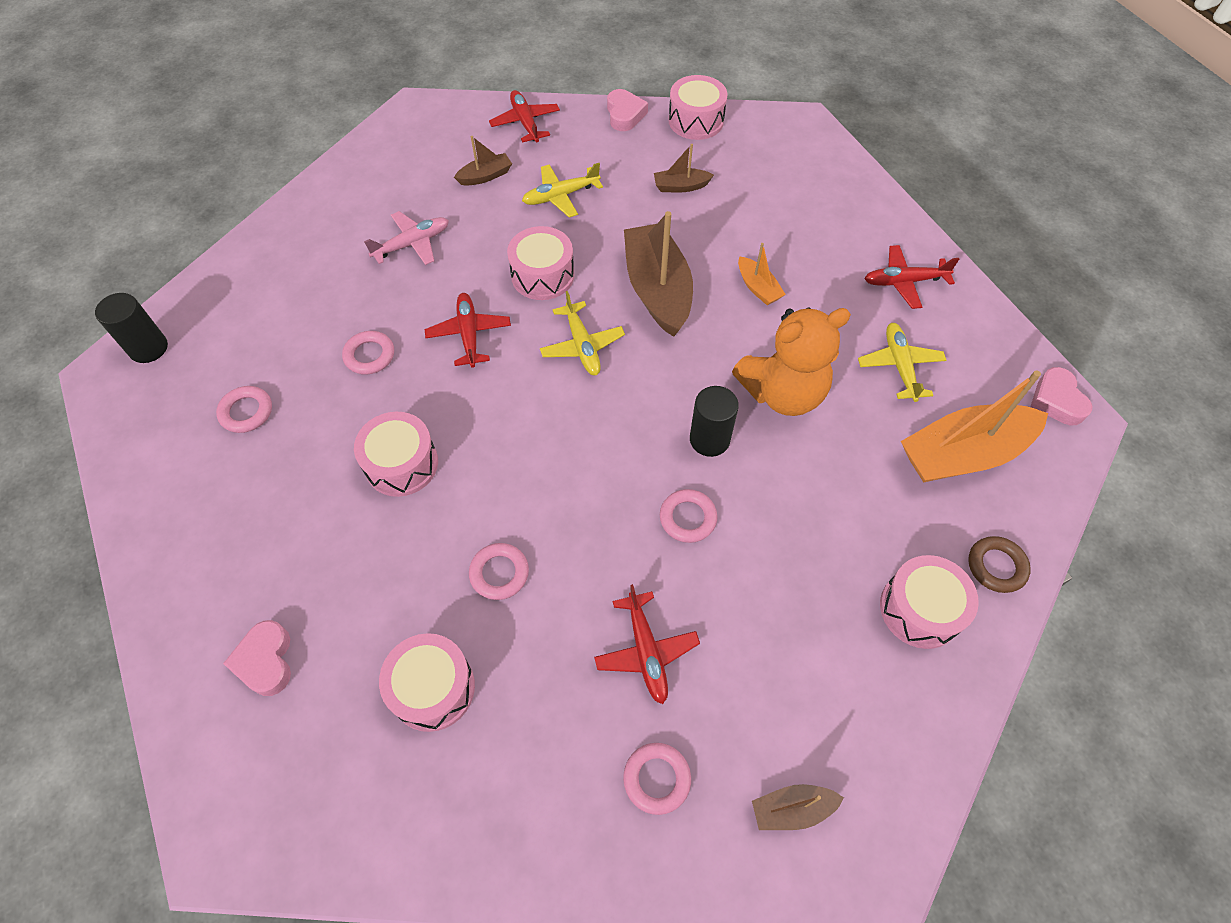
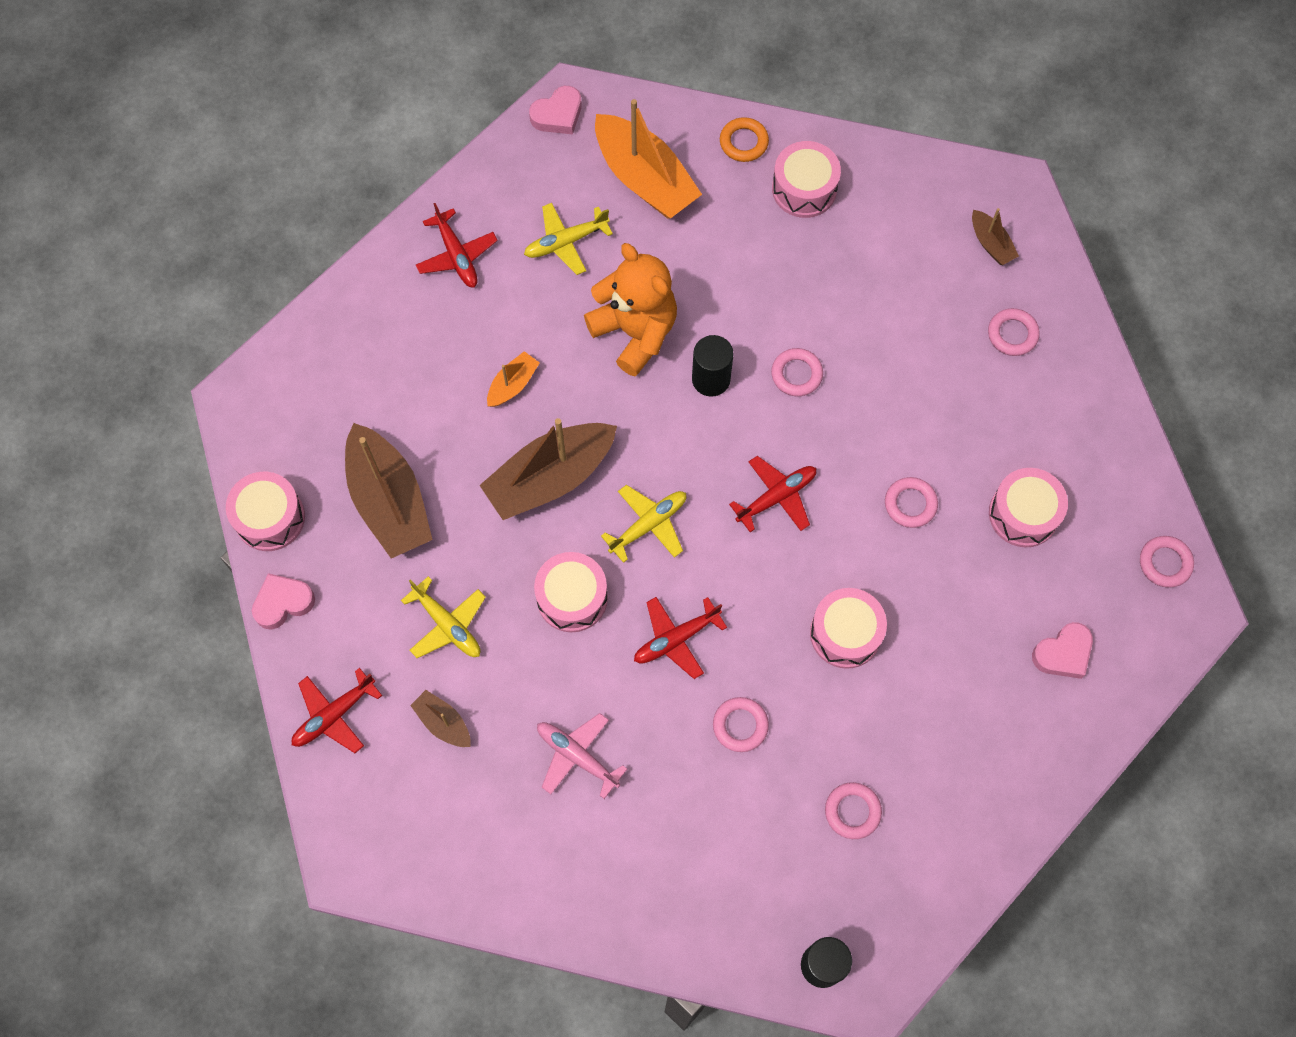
camera: 110 degrees left, 10 degrees up
red plane [594,584,700,704] -> red plane moved to [729,456,816,532]
brown boat [654,144,714,192] -> brown boat [345,423,433,558], size x2.10
brown ring [968,536,1031,593] -> orange ring [720,117,769,162]
none -> pink ring [1140,536,1194,588]

